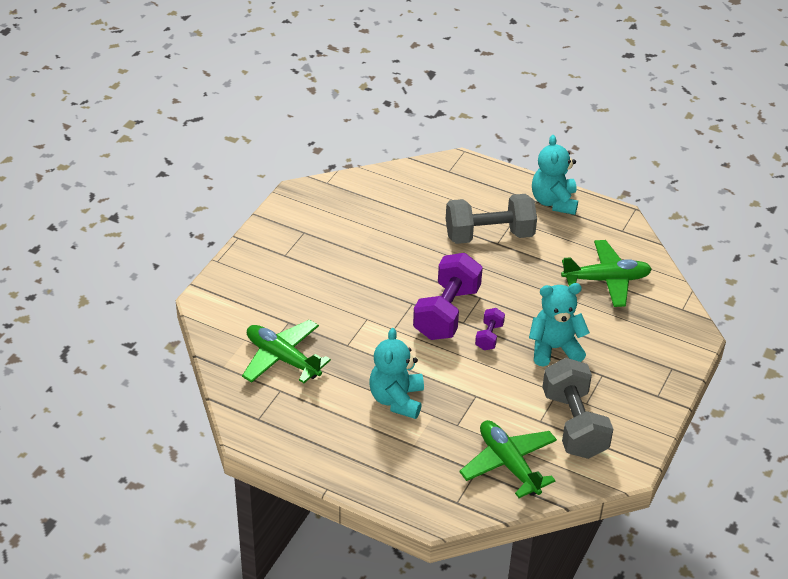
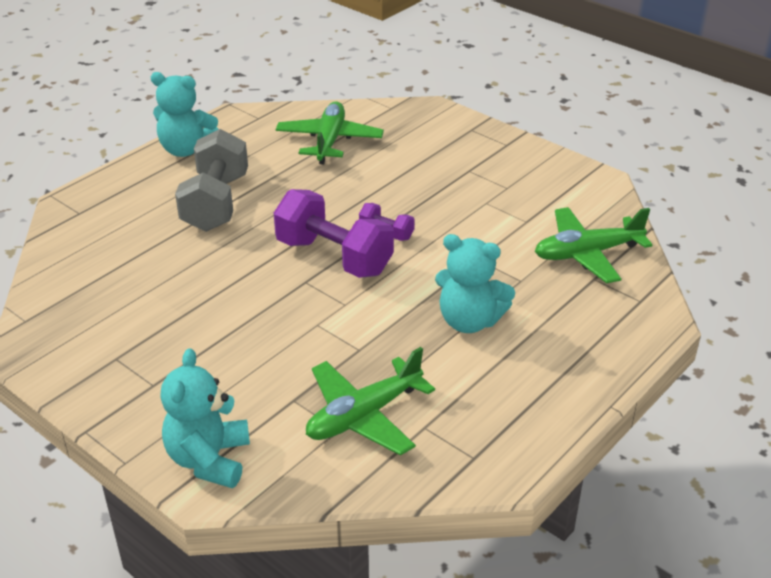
camera: 75 degrees left, 5 degrees down
turquoise teddy bear [529,283,590,366] -> turquoise teddy bear moved to [160,348,250,488]
grey dumbbell [542,358,613,459] -> none

